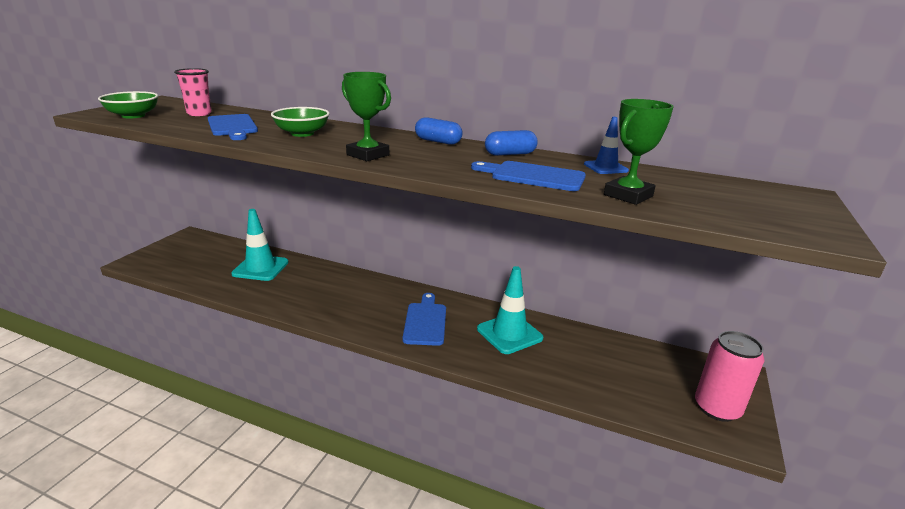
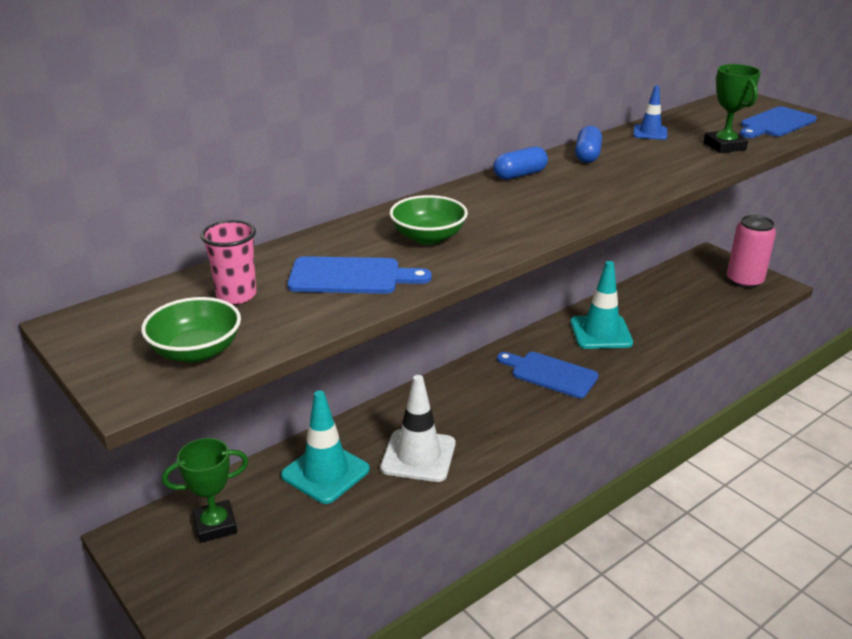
camera: 60 degrees left, 5 degrees up
green trophy [342,72,391,161] -> green trophy moved to [162,438,248,543]
blue cutting board [471,161,586,191] -> blue cutting board moved to [740,106,817,138]
none -> white traffic cone [380,375,455,482]

